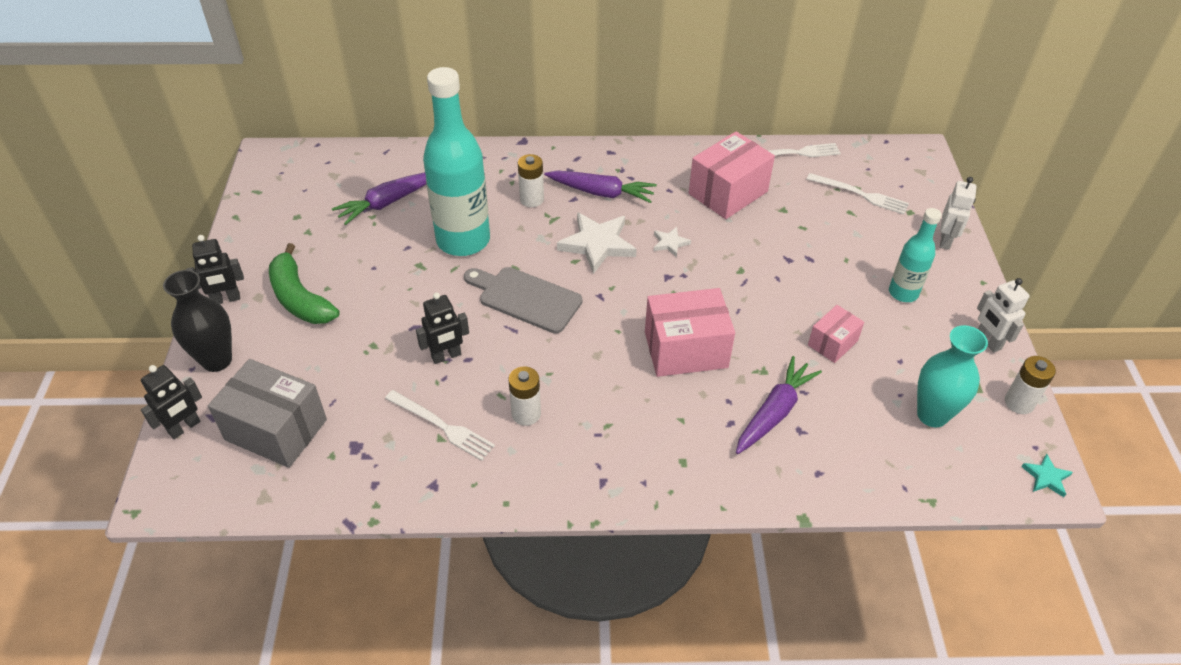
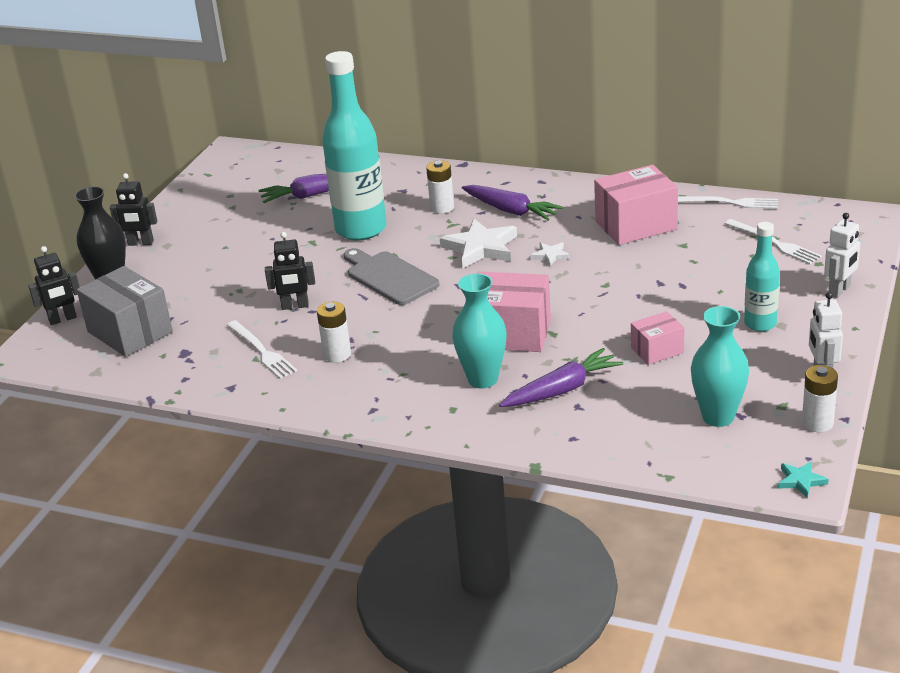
camera: 25 degrees right, 15 degrees down
green banana [269,243,340,324] -> none
none -> turquoise vase [452,273,507,389]

